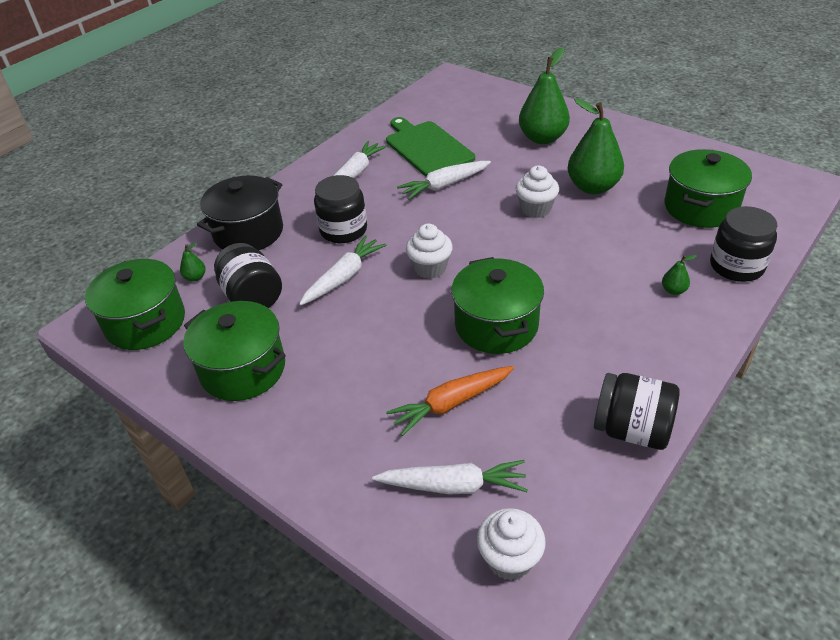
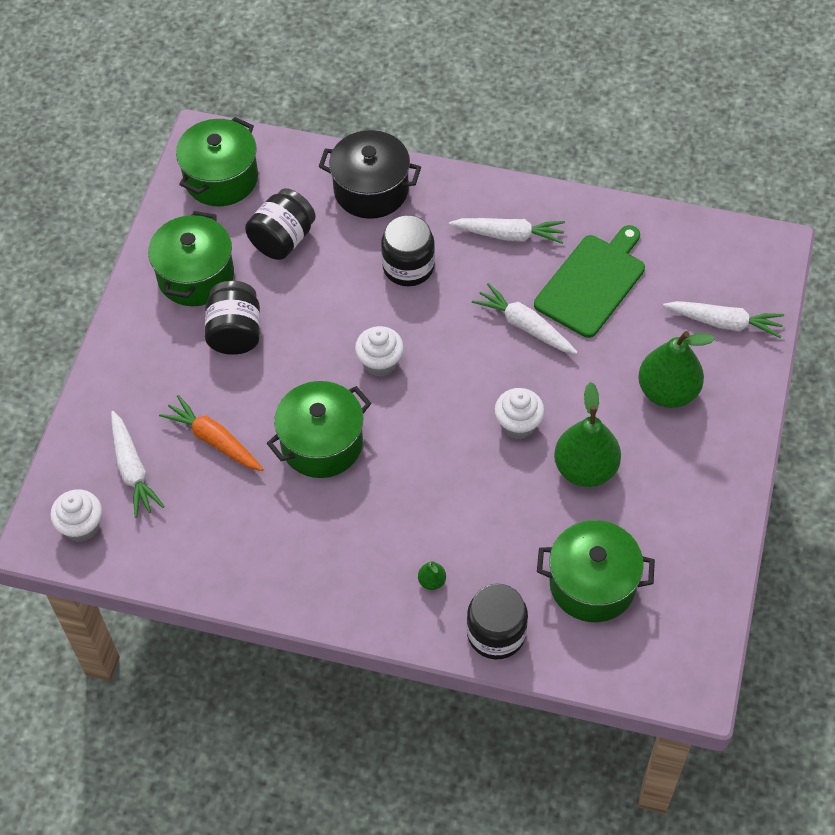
camera: 65 degrees right, 15 degrees up
green pear [180,243,206,282] -> none
white carrot [299,235,386,306] -> white carrot moved to [663,301,784,338]
black jar [594,373,680,450] -> black jar moved to [205,281,260,355]

